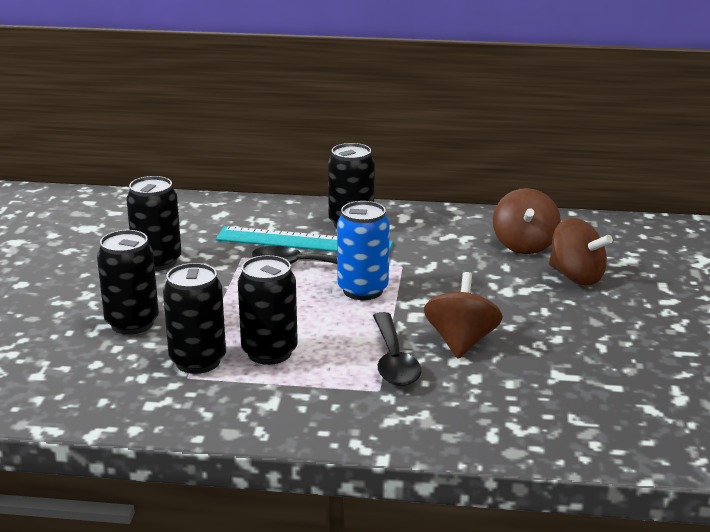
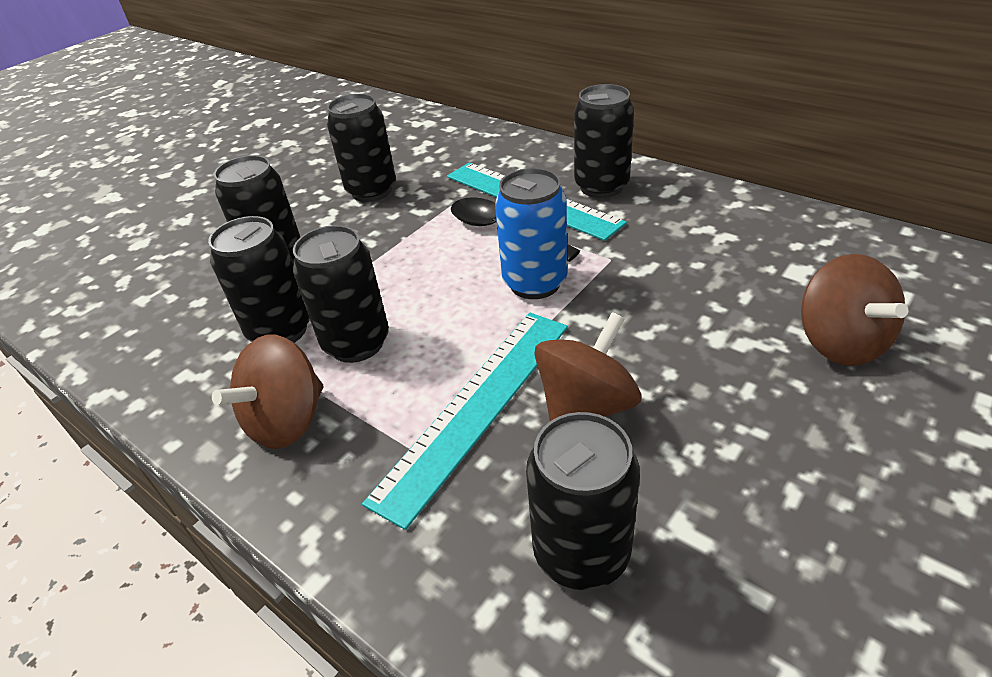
camera: 35 degrees right, 15 degrees up
black spoon [373,312,422,386] -> turquoise ruler [362,313,568,530]
brown spinning top [493,188,561,254] -> brown spinning top moved to [212,335,324,449]
none -> black can [526,412,640,590]

